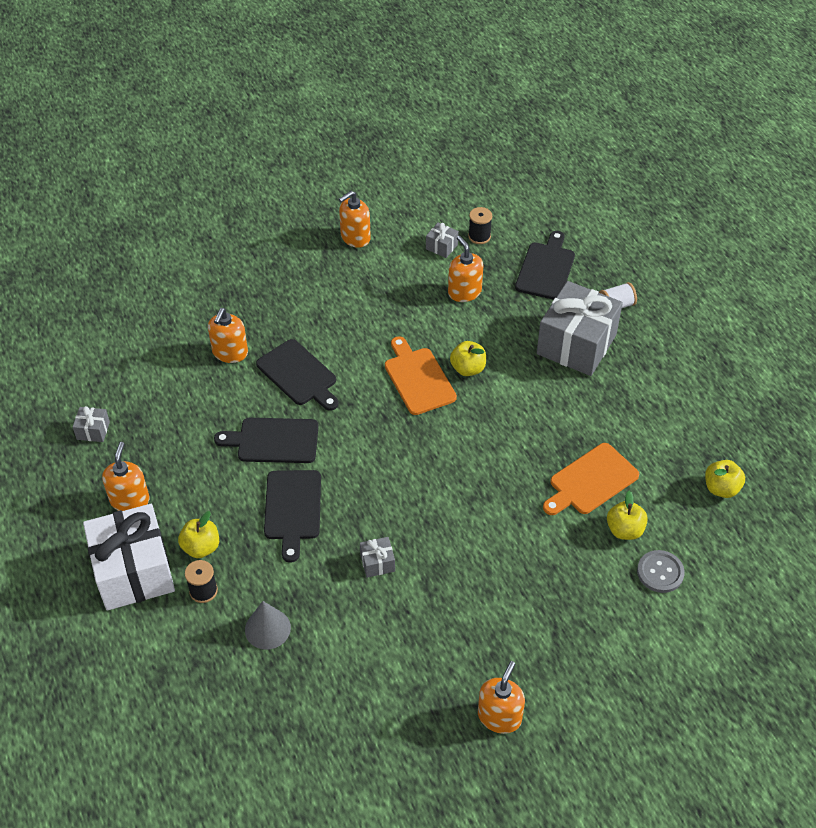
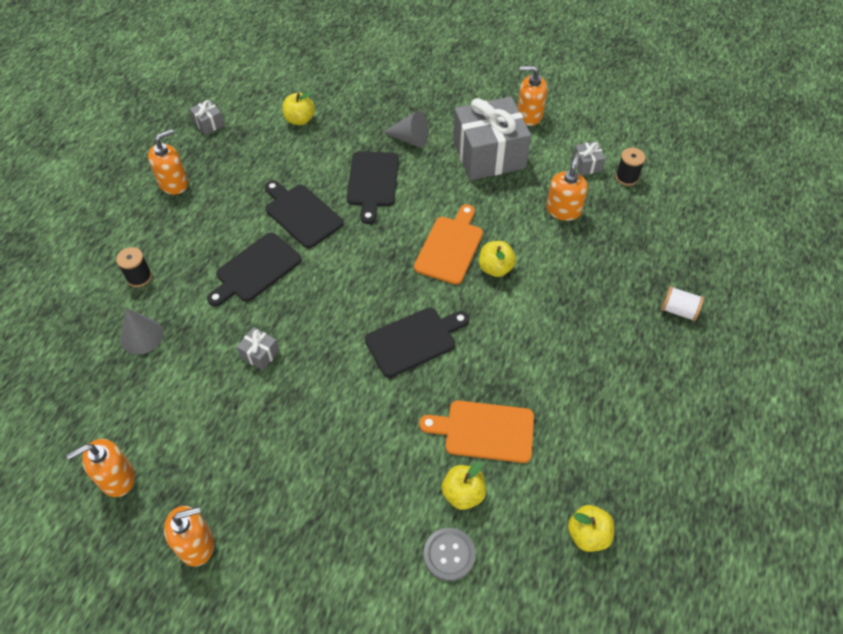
camera: 45 degrees right, 5 degrees up
white gift [83,504,175,611] -> none
yellow apple [178,511,219,558] -> yellow apple moved to [282,92,315,125]
orange soap dispenser [208,308,248,363] -> orange soap dispenser moved to [66,439,135,497]
black cutting board [515,231,575,300] -> black cutting board moved to [365,308,469,378]
grey gift [537,281,623,376] -> grey gift moved to [453,97,531,180]
none -> grey cone [382,111,428,148]

